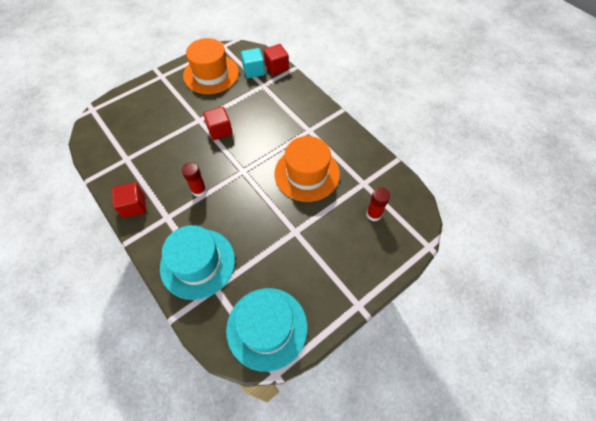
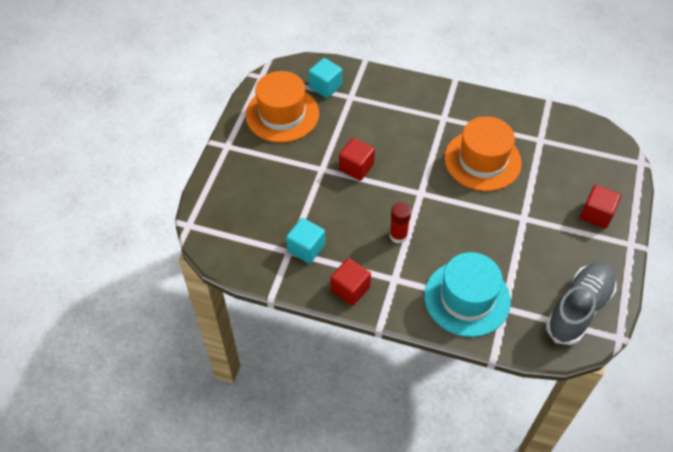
camera: 35 degrees left, 5 degrees down
turquoise hat [226,288,308,372] -> grey shoe [546,262,617,345]
red cube [263,44,289,75] -> red cube moved to [580,185,621,229]
red glue stick [366,187,390,221] -> none
none -> turquoise cube [286,218,325,264]

